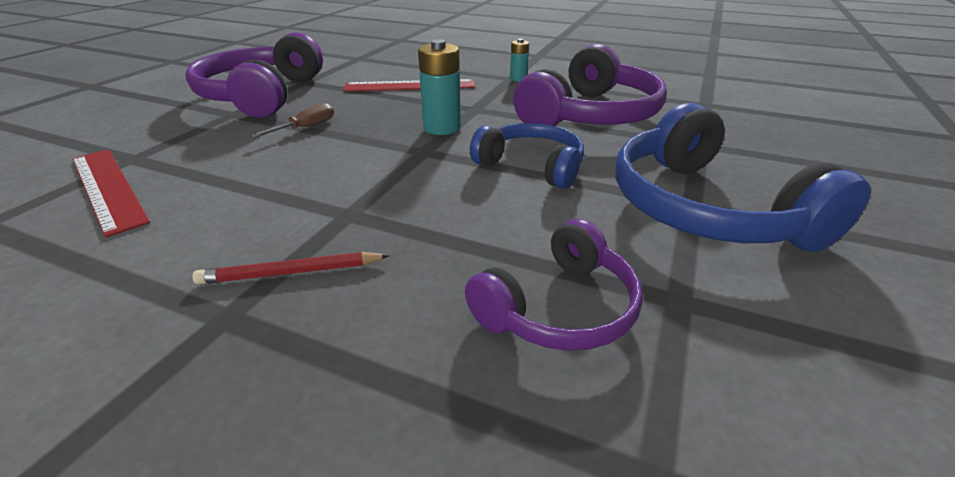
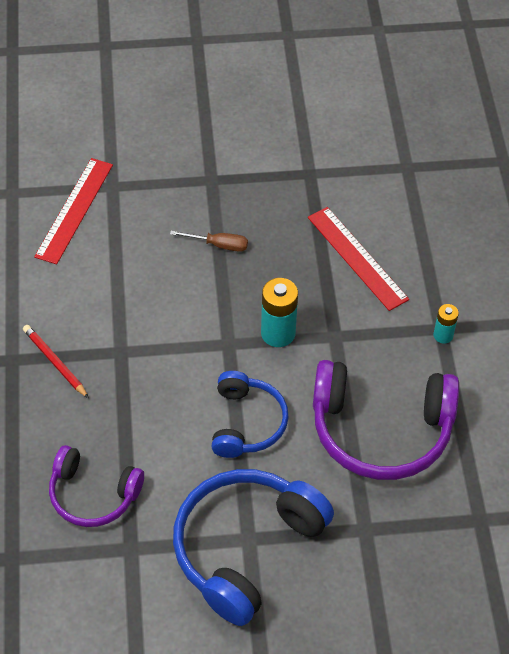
camera: 60 degrees right, 20 degrees up
purple headphones [185,32,323,118] -> none

